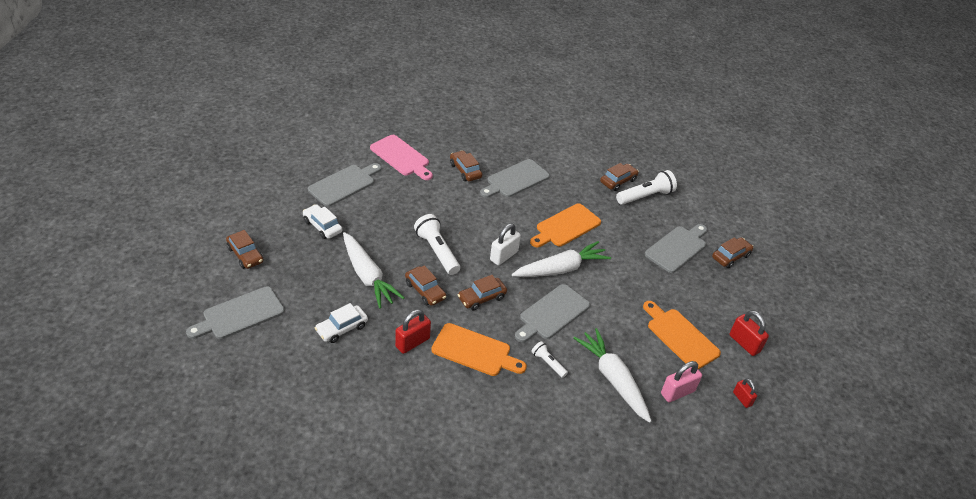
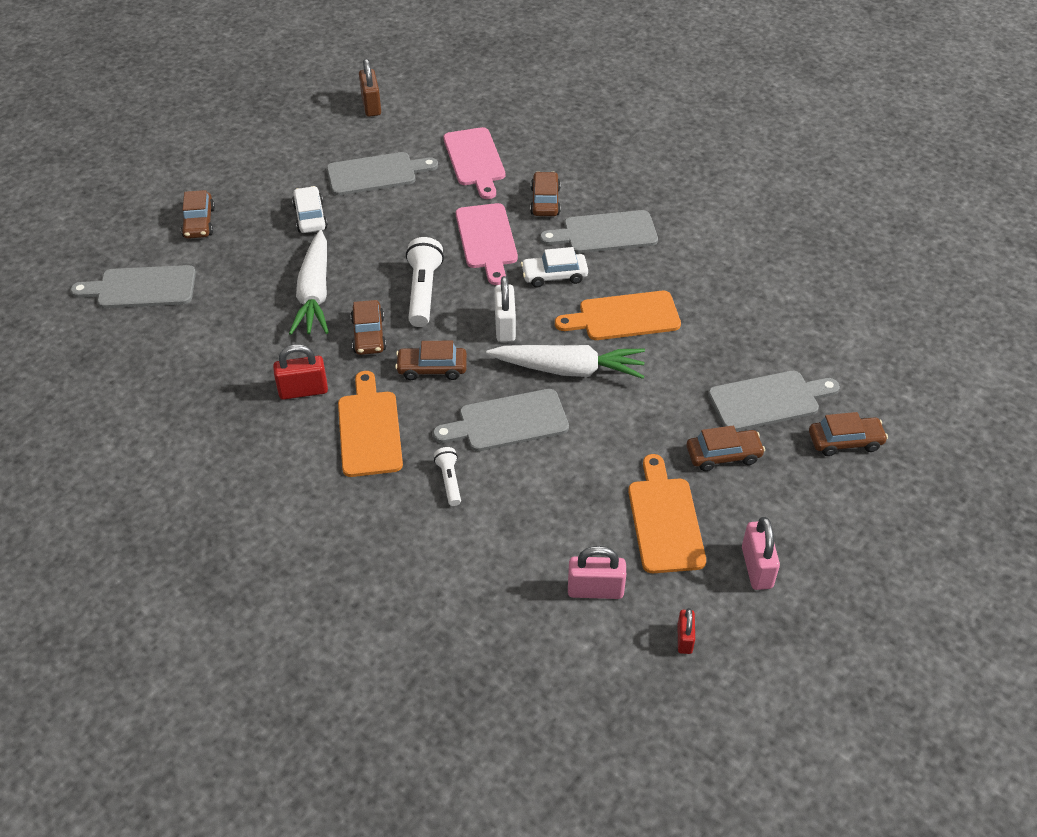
camera: 35 degrees right, 5 degrees up
white car [315,303,368,343] -> white car moved to [521,247,588,287]
orange cutting board [431,323,527,376] -> orange cutting board turned 150 degrees counterclockwise [338,371,403,477]
white padlock [490,224,521,265] -> white padlock turned 75 degrees counterclockwise [494,276,516,342]
white carrot [573,328,652,423] -> none
brown car [600,163,639,191] -> brown car moved to [687,426,765,471]
white flashlight [616,170,677,205] -> none
red padlock [729,310,769,356] -> pink padlock [742,517,780,590]
none -> brown padlock [359,59,381,117]
none -> pink cutting board [456,203,518,285]

